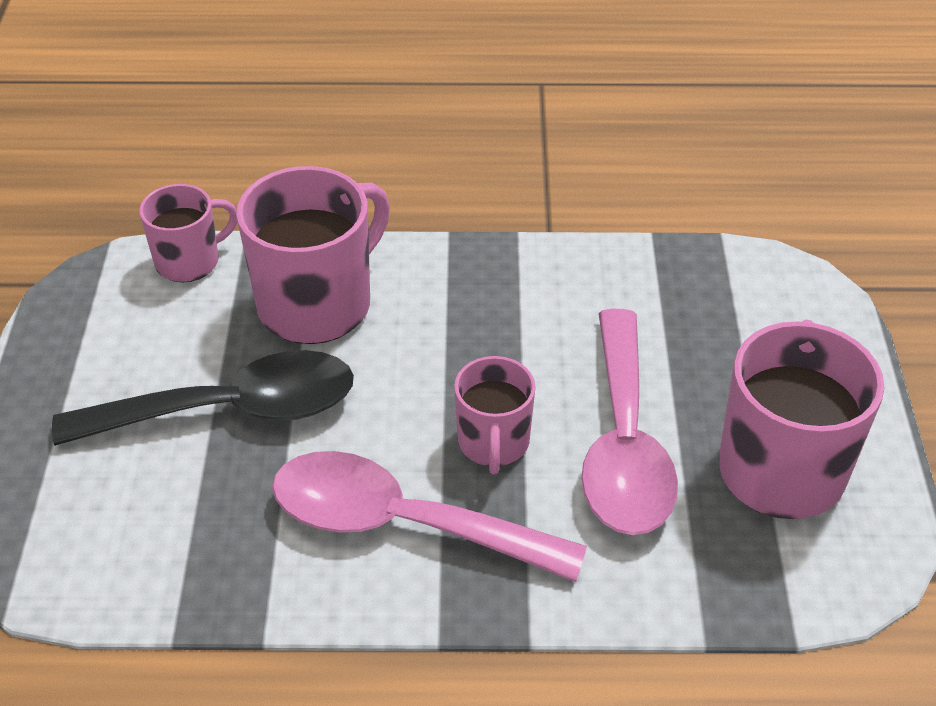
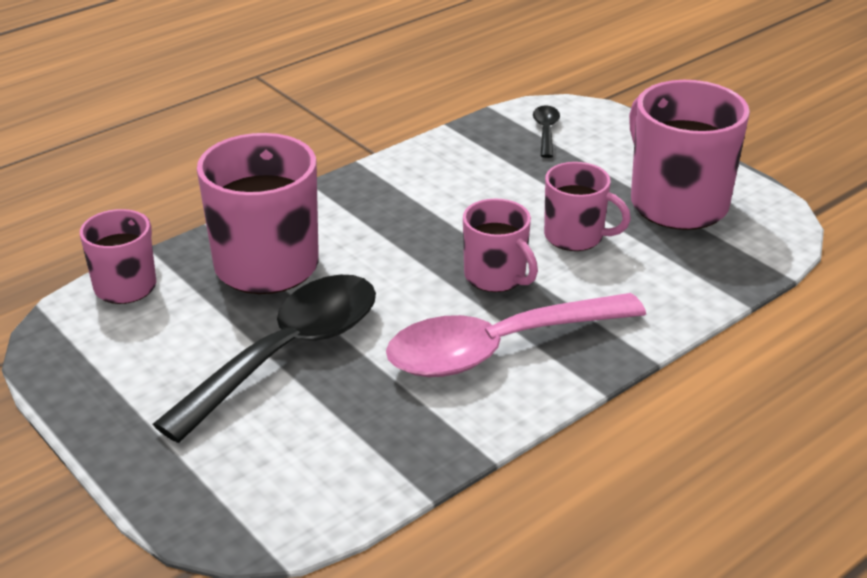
camera: 40 degrees left, 10 degrees down
pink spoon [581,309,678,535] -> pink mug [544,162,631,251]
none -> black spoon [533,105,560,158]

